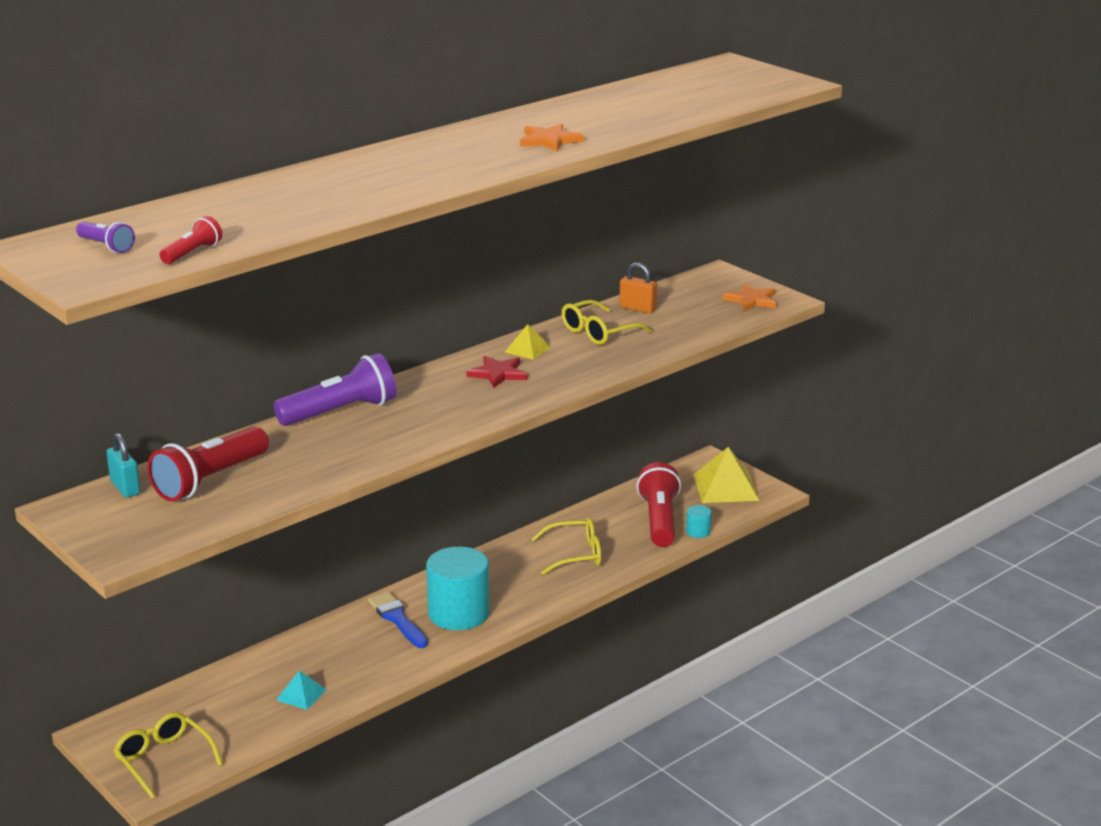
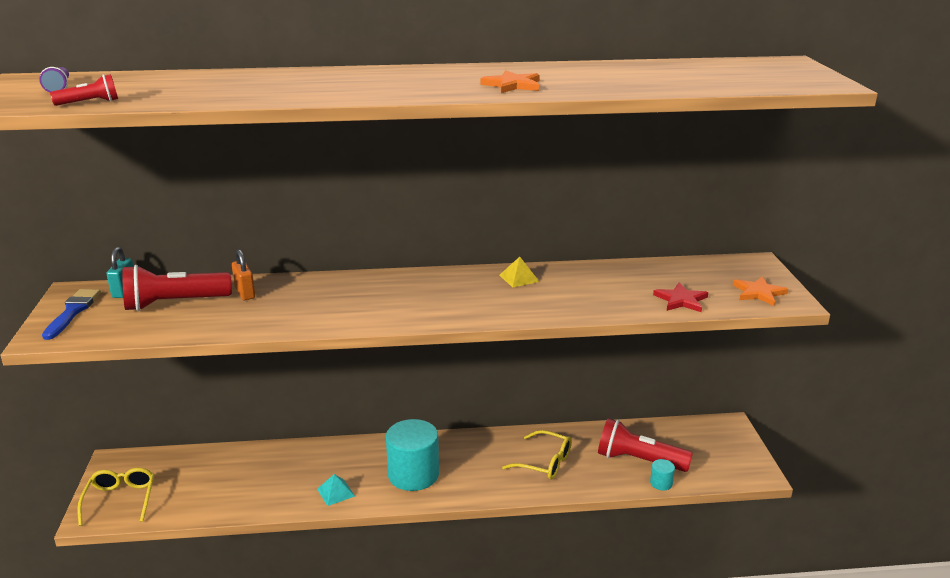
camera: 35 degrees right, 0 degrees up
purple flashlight [273,353,396,426] -> none
turquoise pyramid [276,670,327,710] -> turquoise pyramid moved to [317,474,355,506]
blue brush [368,592,428,648] -> blue brush moved to [42,289,101,340]
red star [467,356,527,388] -> red star moved to [653,282,708,312]
yellow glasses [561,300,652,345] -> none
orange padlock [619,263,657,314] -> orange padlock moved to [232,249,255,300]
red flashlight [637,462,681,547] -> red flashlight turned 105 degrees counterclockwise [598,418,693,472]
yellow pyramid [694,447,759,503] -> none

